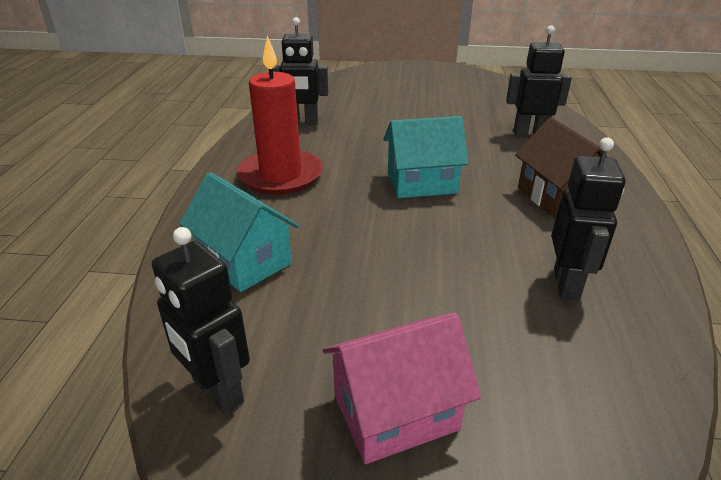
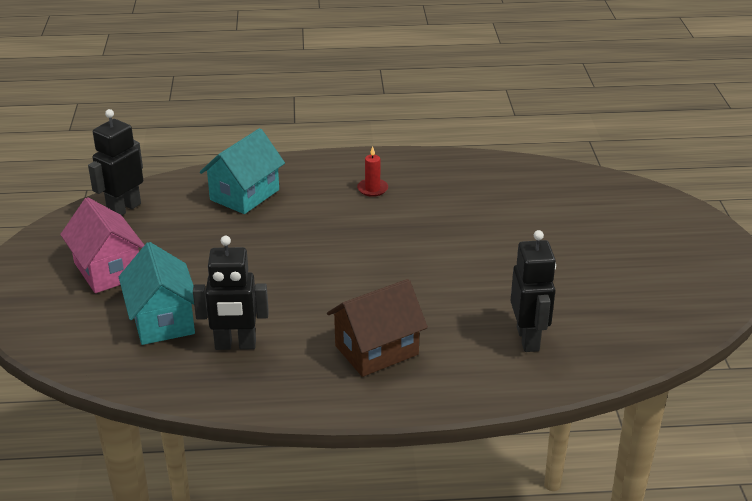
camera: 80 degrees right, 0 degrees up
red candle [237,35,323,195] -> red candle [357,146,388,197], size x0.40
black robot [273,17,328,125] -> none
turquoise house [383,116,469,198] -> turquoise house moved to [119,242,195,345]

